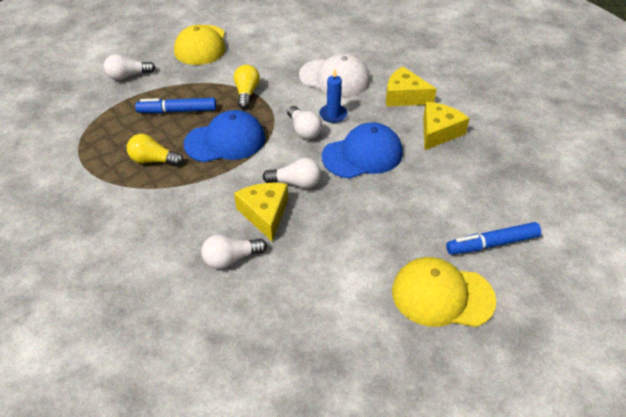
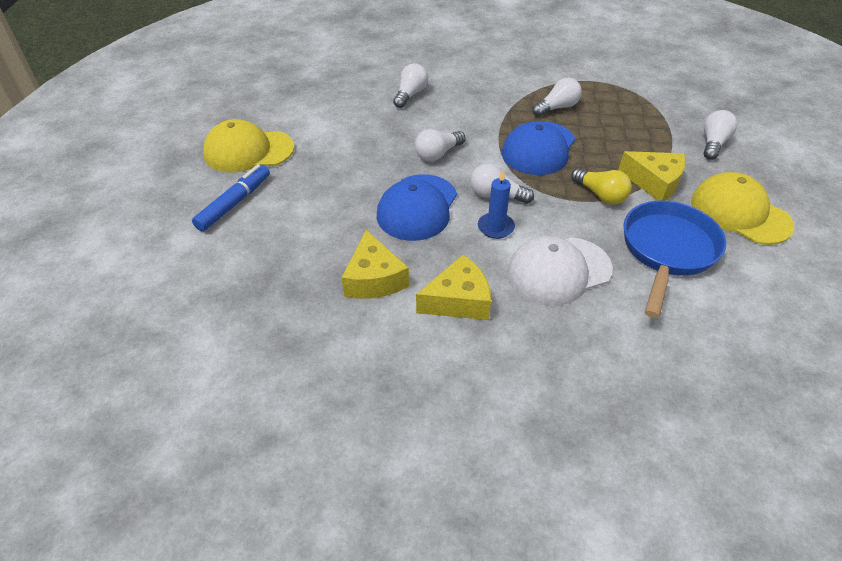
camera: 135 degrees right, 0 degrees up
yellow light bulb [127,134,184,166] -> white light bulb [533,78,582,117]
blue marker [135,98,216,113] -> none
yellow cheese [234,183,288,241] -> yellow cheese moved to [619,151,686,201]
yellow cap [392,257,496,327] -> yellow cap turned 150 degrees counterclockwise [203,119,294,172]
none -> blue pan [624,201,726,318]

